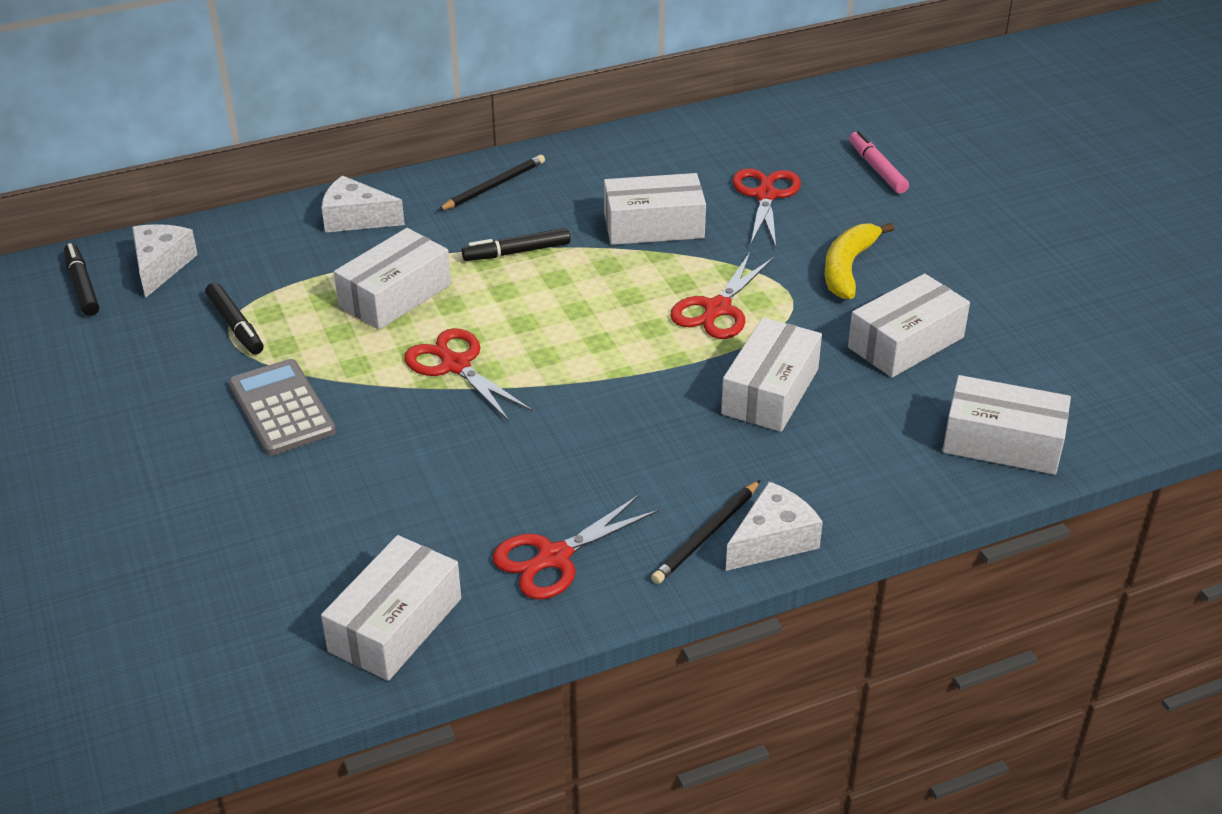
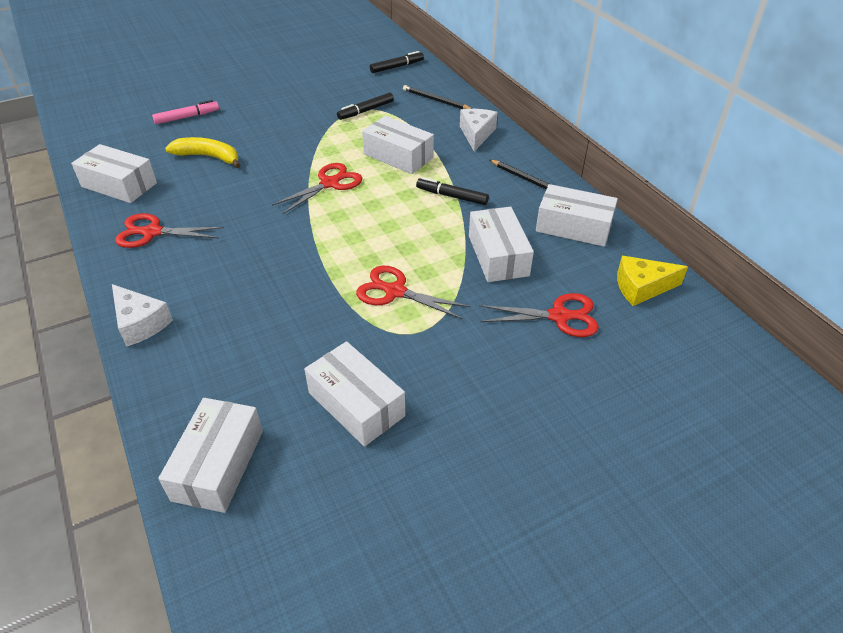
camera: 85 degrees right, 5 degrees up
white cheese [132,224,198,298] -> none
grey calculator [229,359,336,455] -> none
black marker [461,228,571,261] -> black marker turned 45 degrees counterclockwise [416,177,489,205]
red scissors [492,495,659,600] -> red scissors turned 45 degrees counterclockwise [115,213,224,248]
black pencil [651,480,760,584] -> black pencil moved to [403,85,472,109]
white box [721,317,822,432] -> white box moved to [536,184,618,247]
yellow banana [825,223,895,299] -> yellow banana moved to [165,137,240,168]
pink marker [849,131,909,194] -> pink marker moved to [152,100,219,124]
none -> yellow cheese [617,256,688,306]

